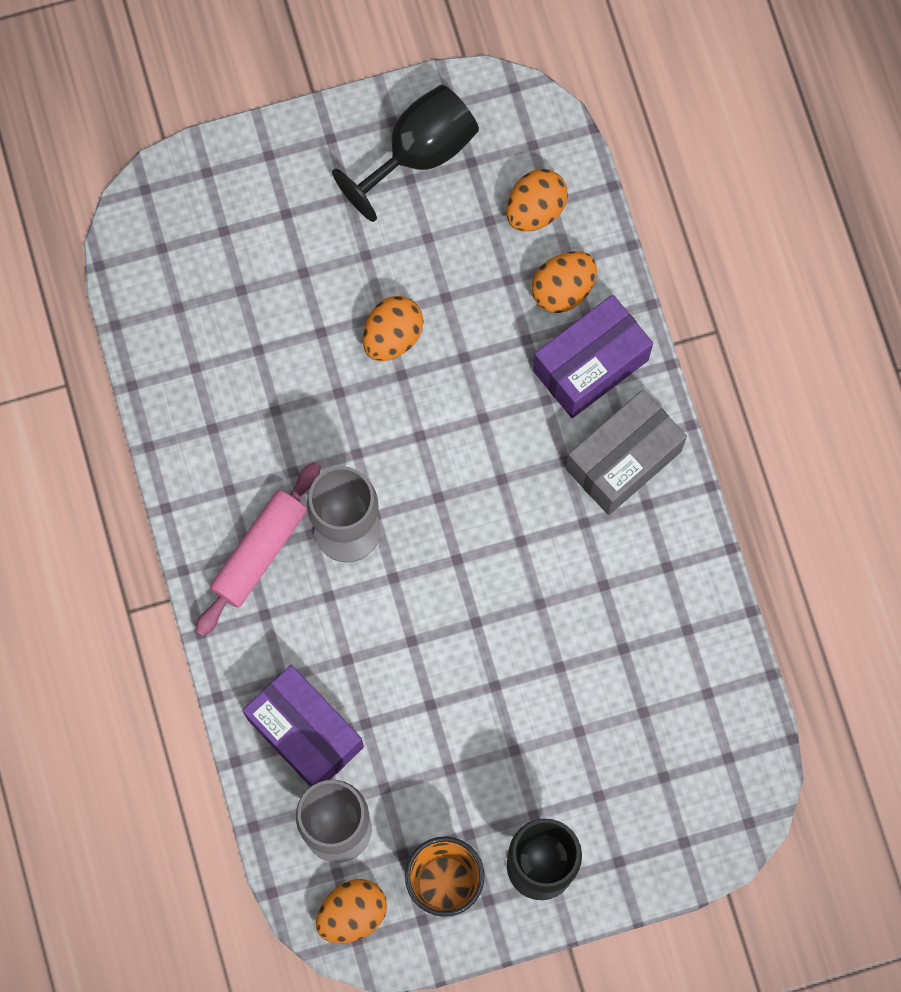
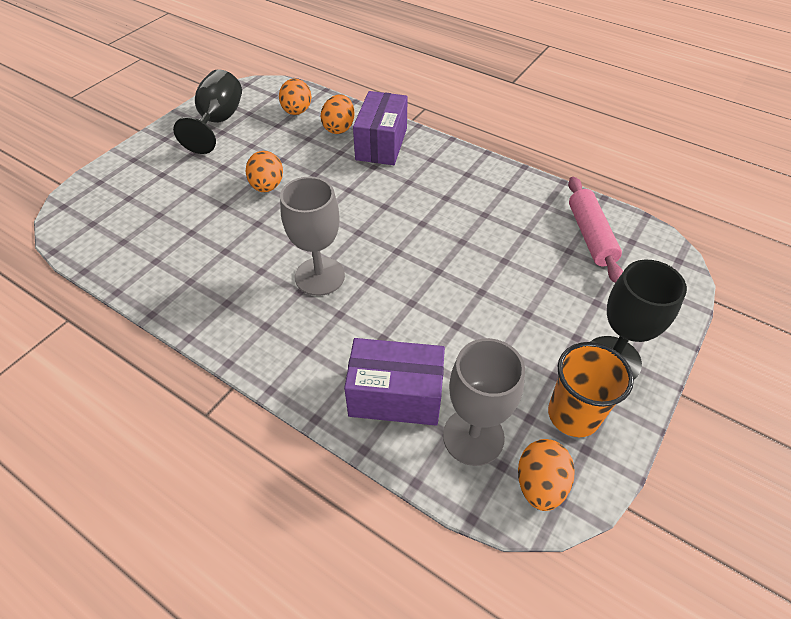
camera: 40 degrees left, 25 degrees down
pink rolling pin [195,462,321,636] -> pink rolling pin moved to [568,177,623,283]
grey box [566,390,687,515] -> none

